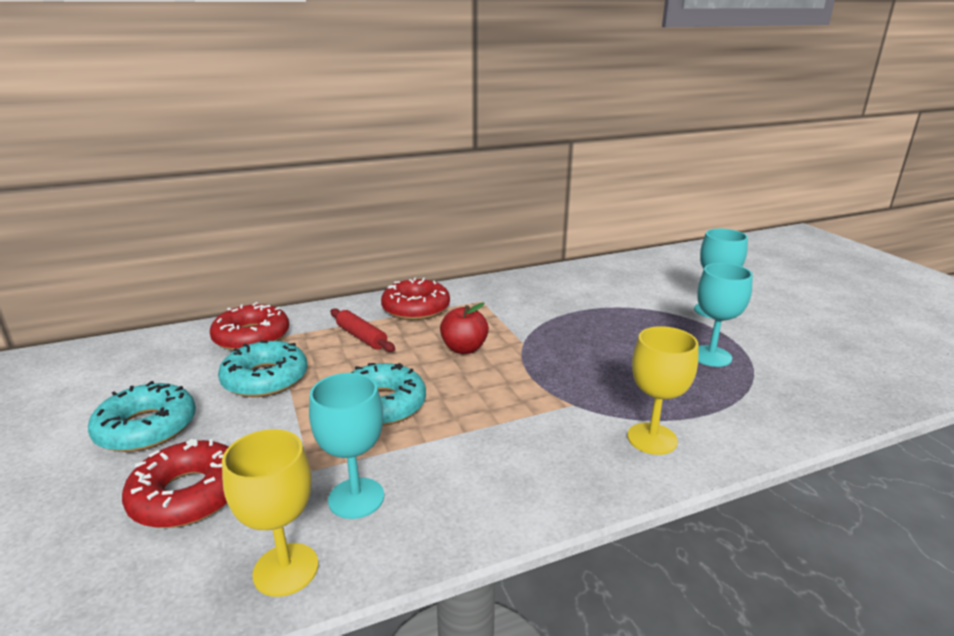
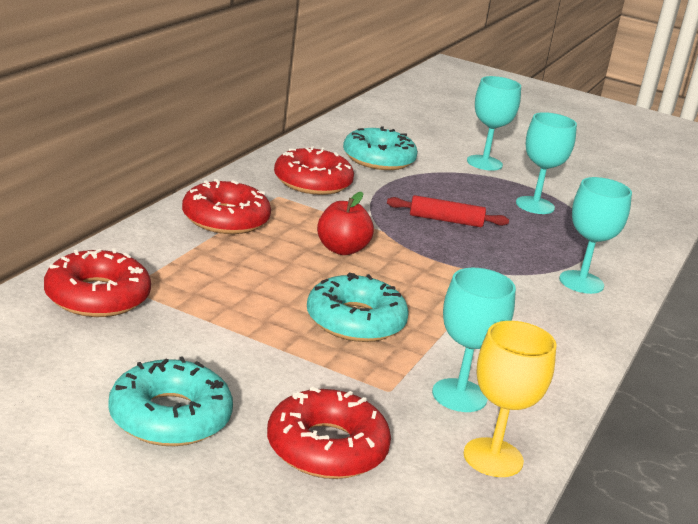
camera: 45 degrees left, 0 degrees up
turquoise donut [218,340,307,397] -> turquoise donut moved to [343,126,418,170]
red rolling pin [330,308,395,352] -> red rolling pin moved to [387,195,509,227]
yellow goblet [627,326,698,455] -> turquoise goblet [559,177,632,294]
none -> red donut [274,146,354,195]

